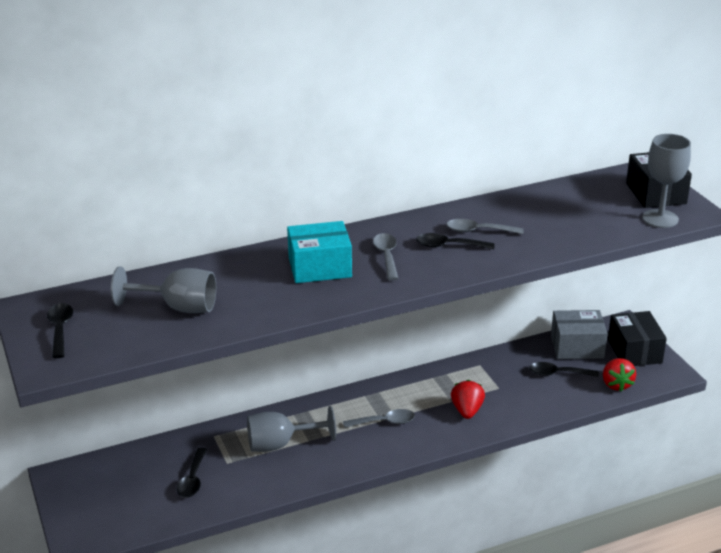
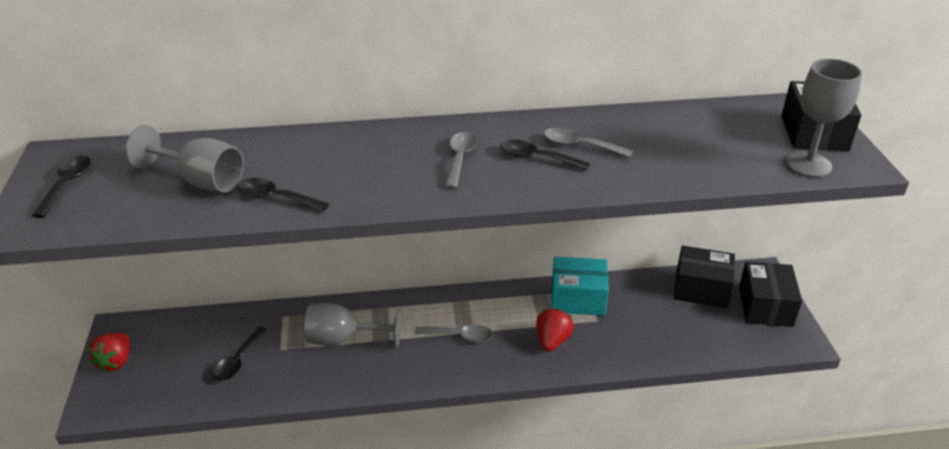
camera: 15 degrees right, 5 degrees up
turquoise box [287,221,352,283] -> turquoise box moved to [551,257,609,316]
black spoon [529,362,599,377] -> black spoon moved to [237,178,329,212]
grey box [551,310,608,359] -> black box [674,246,735,308]
red strawberry [603,358,636,391] -> red strawberry moved to [88,333,130,373]

